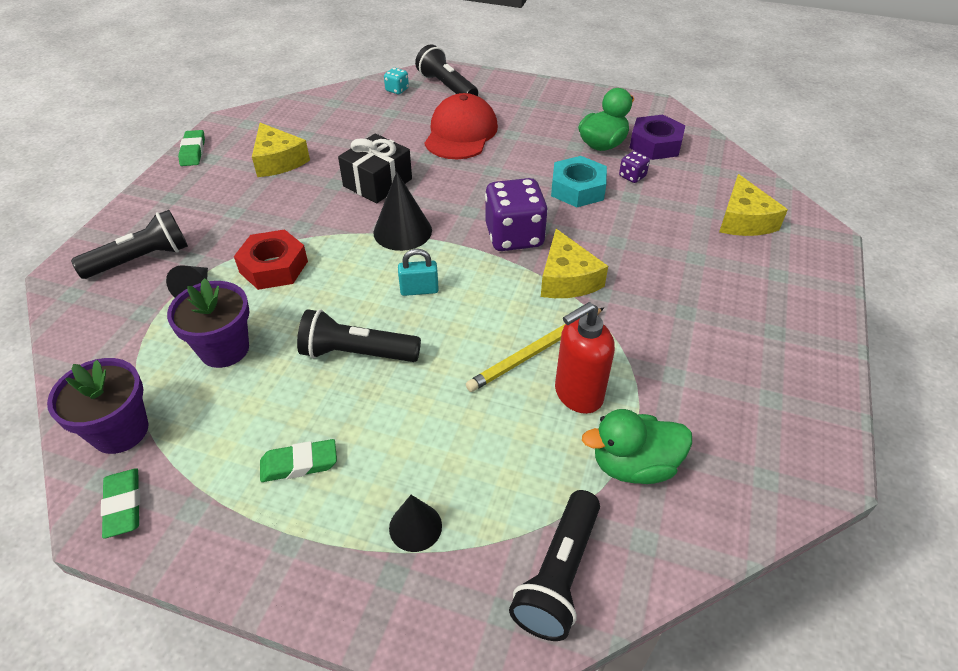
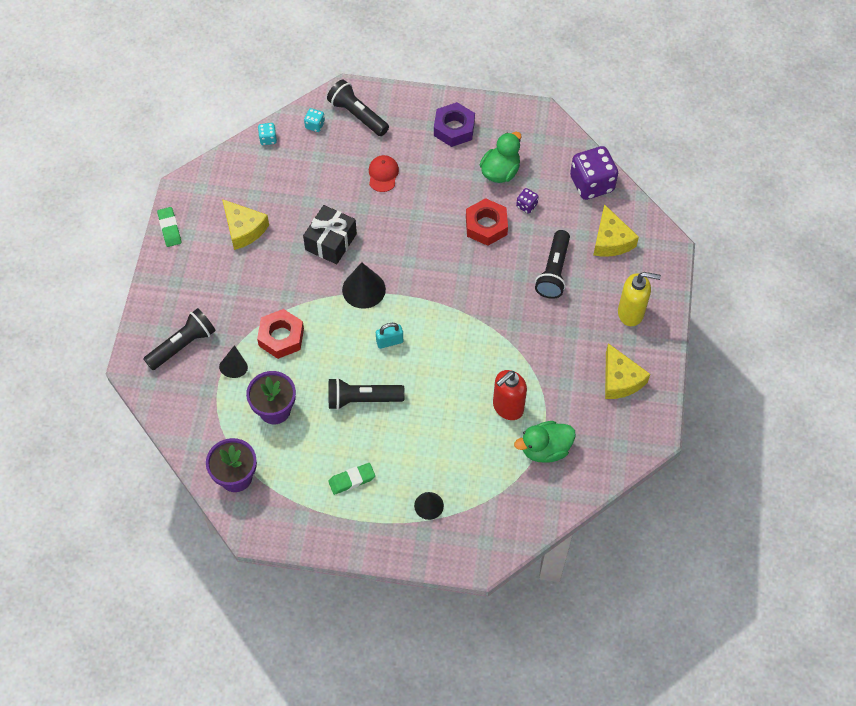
camera: 10 degrees left, 15 degrees up
green eraser [101,468,140,539] -> none
red cap [425,93,498,159] -> red cap [369,155,399,192], size x0.54
yellow pencil [466,307,604,392] -> none
purple dice [485,178,548,251] -> purple dice moved to [570,146,618,200]
black flashlight [509,490,600,641] -> black flashlight moved to [535,230,570,299]
yellow cheese [541,229,608,298] -> yellow cheese moved to [605,343,650,399]
turquoise nut [551,156,607,207] -> red nut [466,198,508,246]
purple nut [629,115,686,160] -> purple nut moved to [434,102,475,147]
none -> turquoise dice [258,123,277,145]
none -> yellow soap dispenser [618,272,661,326]

